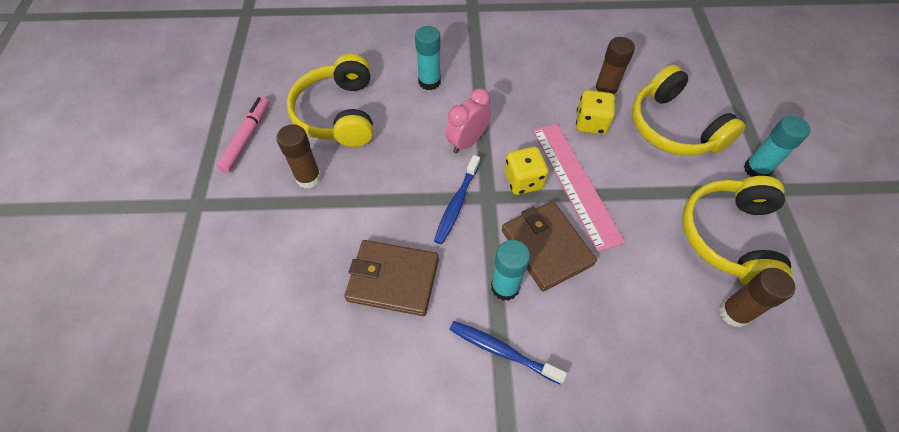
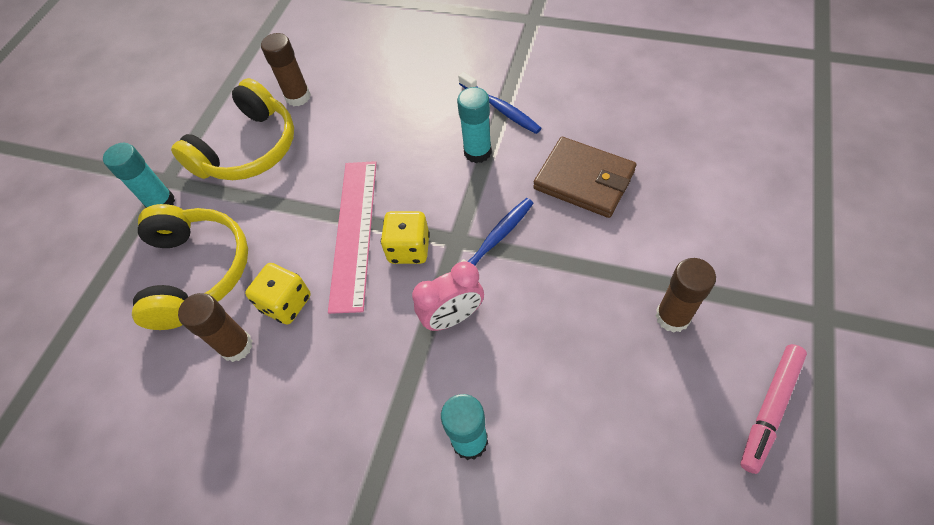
camera: 155 degrees left, 0 degrees up
yellow headphones [287,54,373,147] -> none
brown wallet [502,201,597,292] -> none

